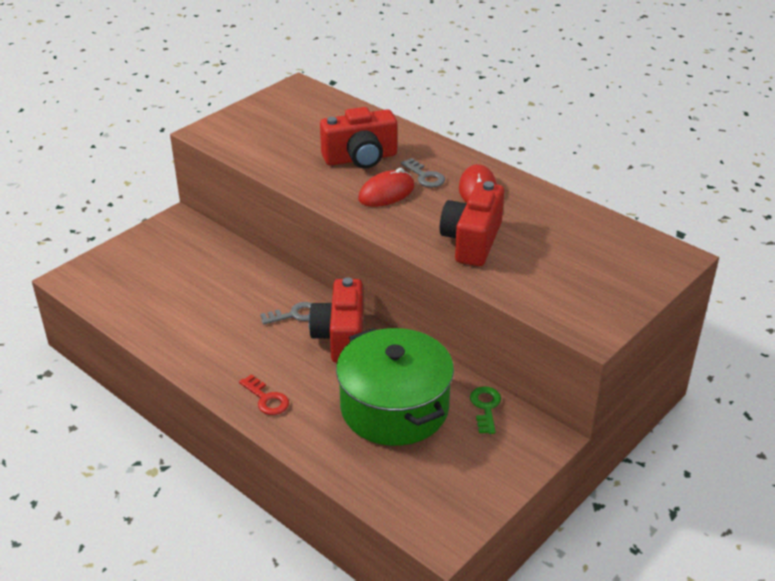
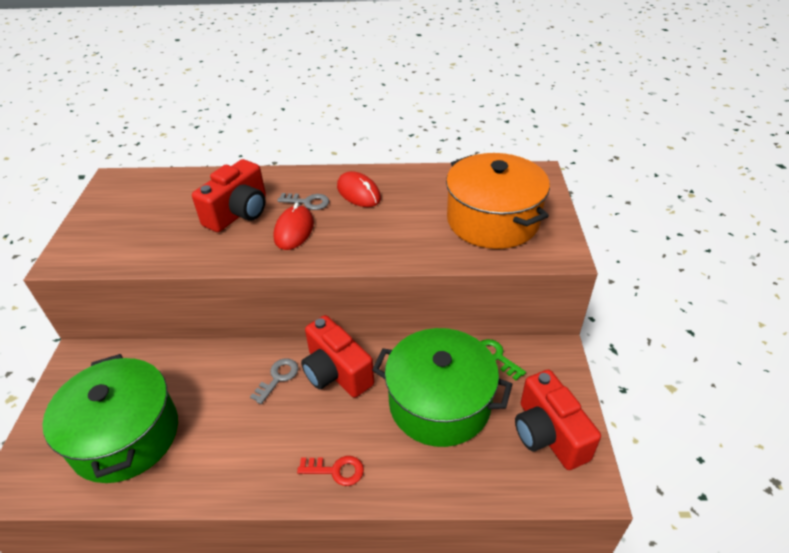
camera: 40 degrees left, 5 degrees up
red camera [440,181,504,266] -> red camera moved to [515,370,601,470]
none -> green pot [42,354,178,483]
none -> orange pot [446,153,550,249]

